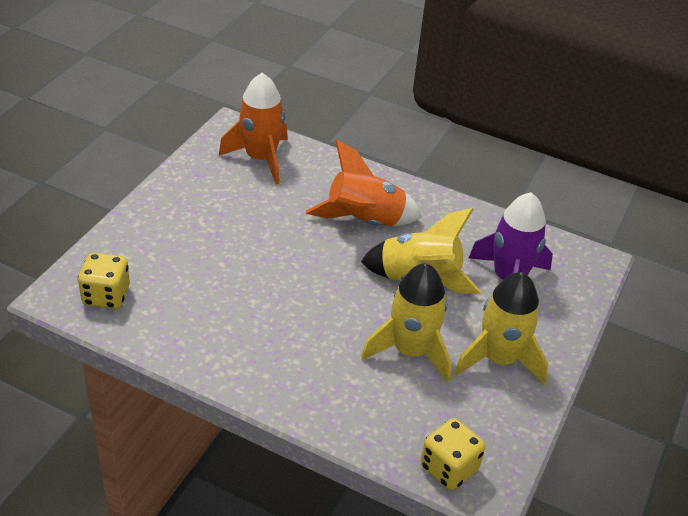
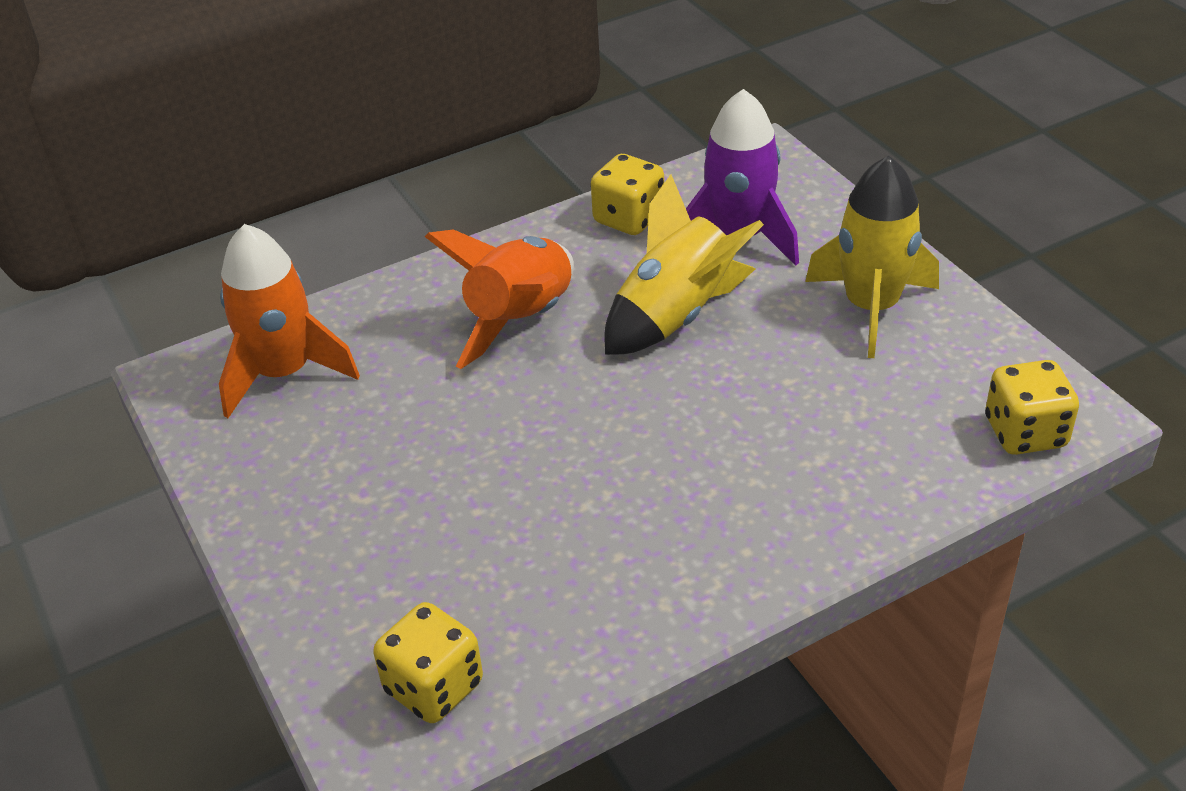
camera: 50 degrees left, 0 degrees up
yellow rocket [361,263,452,383] -> none
none -> yellow dice [591,154,664,235]

